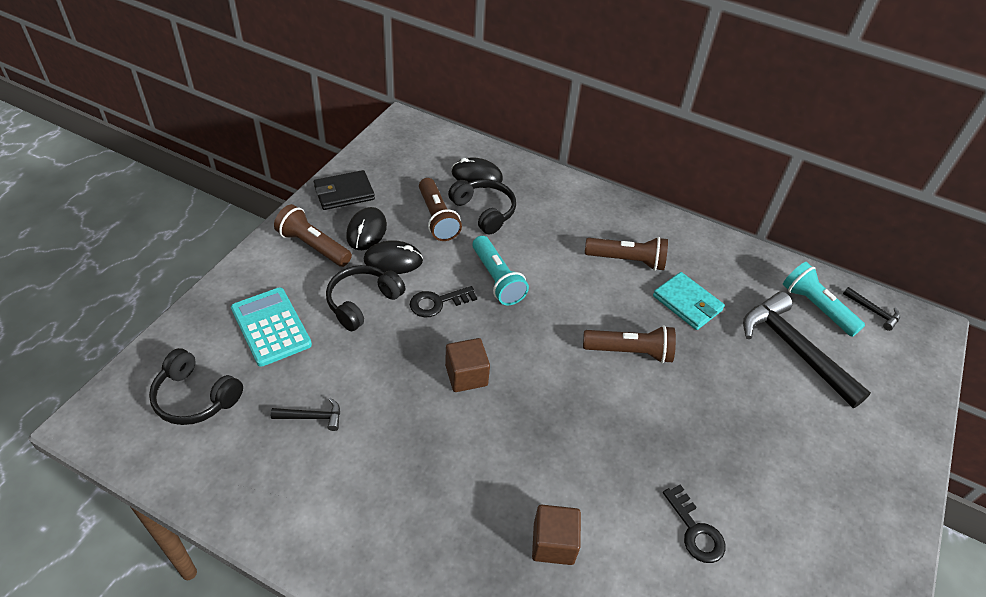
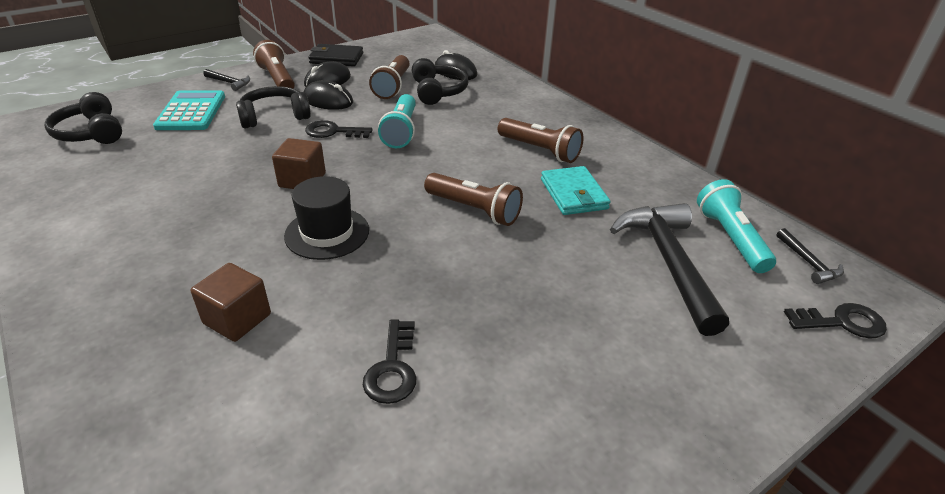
camera: 30 degrees right, 10 degrees down
black hammer [271,398,340,431] -> black hammer moved to [203,69,250,91]
none -> black hat [284,176,369,260]
none -> black key [784,303,887,339]

